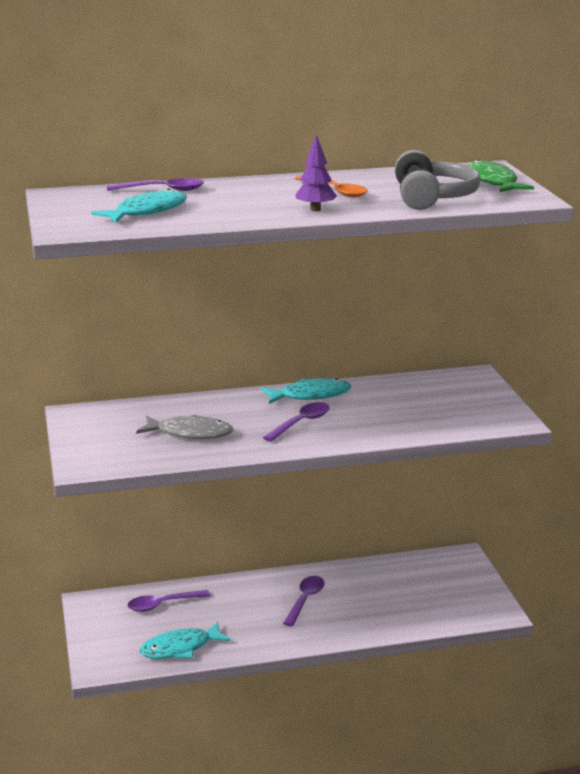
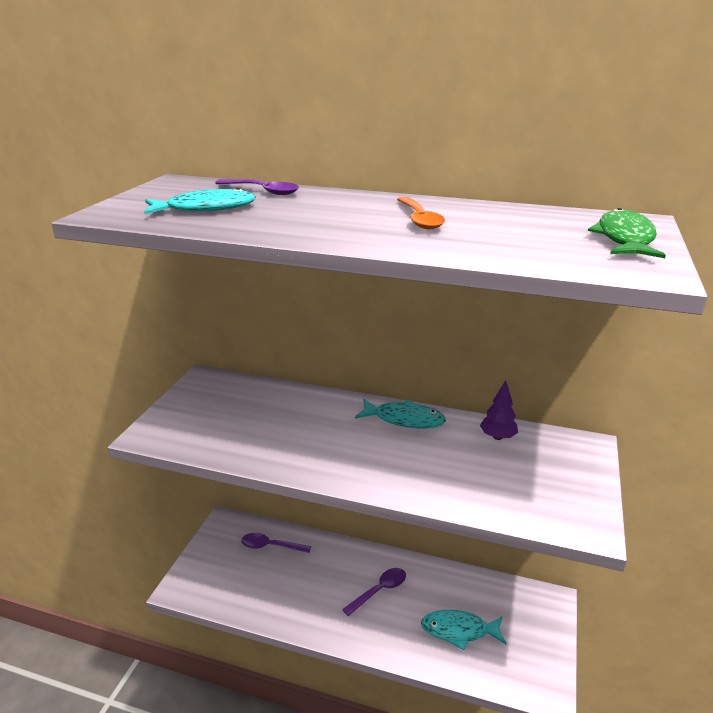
camera: 30 degrees right, 5 degrees up
grey fish [136,414,233,439] -> none
turquoise fish [140,621,231,659] -> turquoise fish moved to [421,610,507,650]
purple spoon [263,402,330,442] -> none
purple tree [295,135,337,211] -> purple tree moved to [480,380,518,440]
grey headphones [395,150,480,210] -> none

